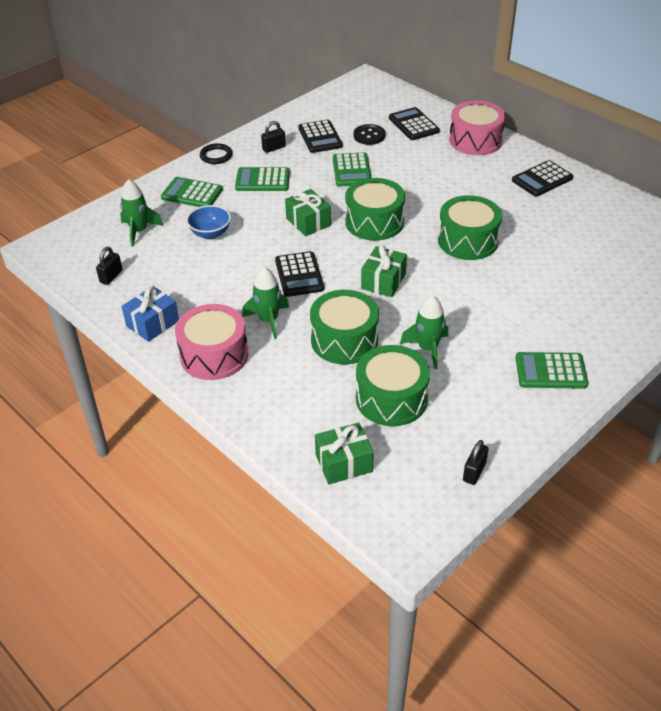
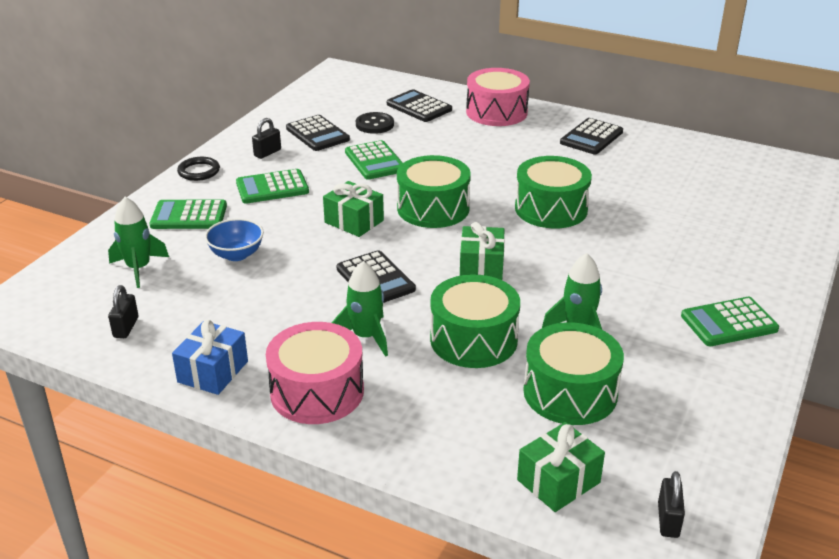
camera: 20 degrees left, 10 degrees down
black padlock [463,440,489,485] -> black padlock moved to [658,471,685,538]

